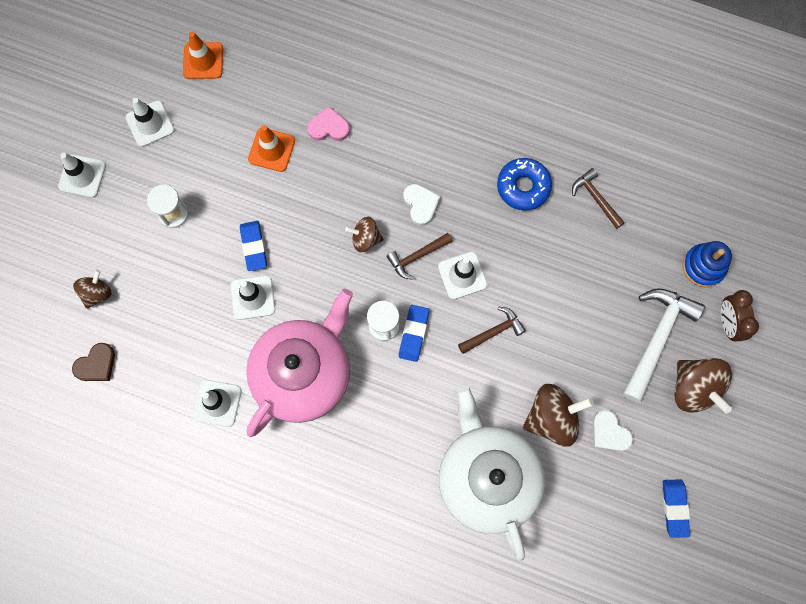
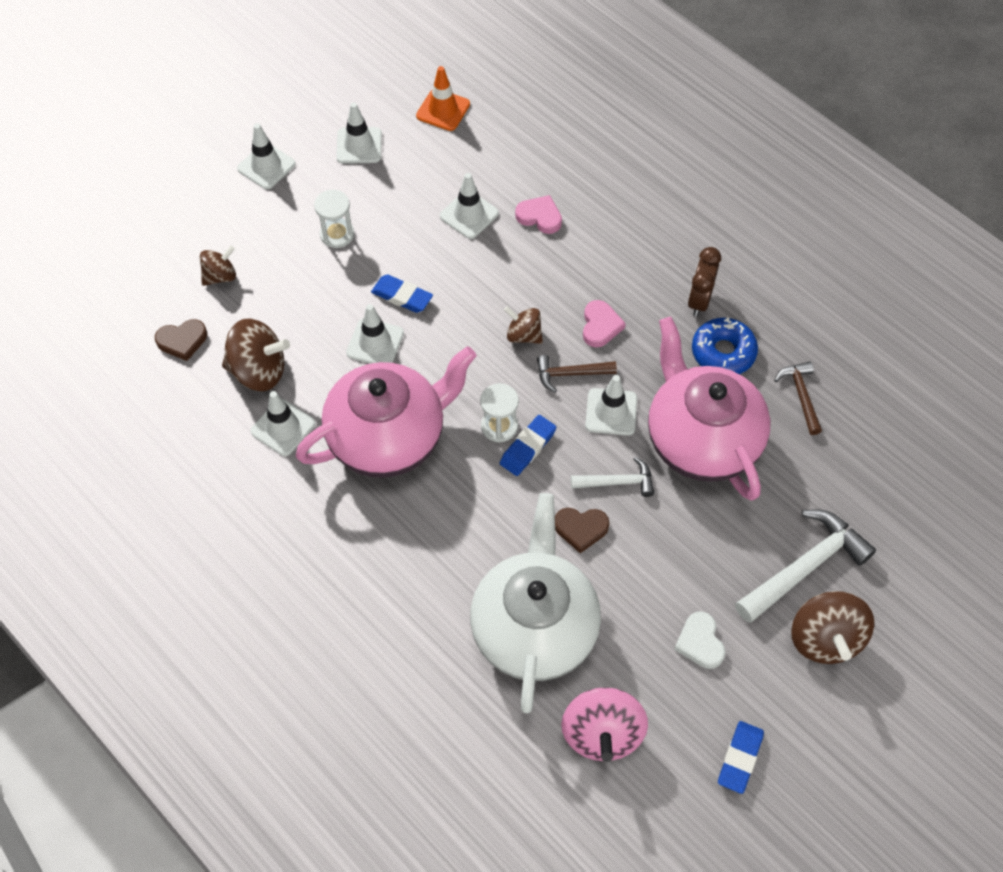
camera: 25 degrees right, 15 degrees down
blue eraser [240,221,267,271] -> blue eraser turned 75 degrees counterclockwise [371,274,433,313]
orange traffic cone [248,125,295,172] -> white traffic cone [440,173,499,239]
white heart [403,184,440,226] -> pink heart [583,300,626,347]
brown hammer [458,307,526,354] -> white hammer [571,457,654,497]
brown spinning top [523,384,594,447] -> brown spinning top moved to [222,319,290,391]
blue stacking toy [683,241,732,287] -> none
brown clock [721,290,759,342] -> brown clock moved to [688,247,721,317]
none -> brown heart [555,508,609,553]
none -> pink spinning top [561,687,648,762]
none -> pink teapot [648,317,771,501]

